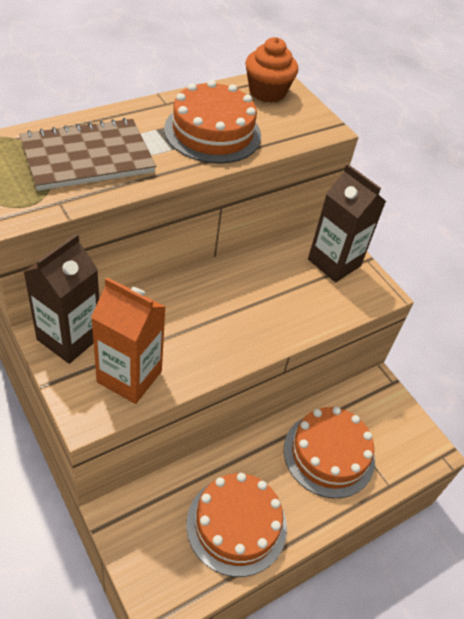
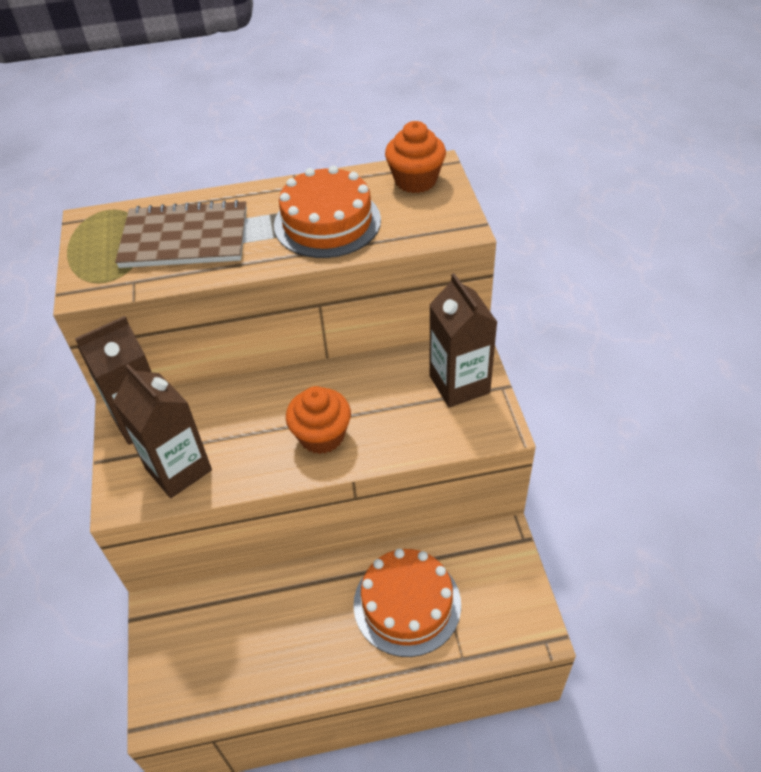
camera: 30 degrees right, 0 degrees up
orange carton [91,277,165,404] -> brown carton [113,364,212,498]
orange cake [186,473,287,577] -> none
none -> orange cupcake [286,386,351,454]

